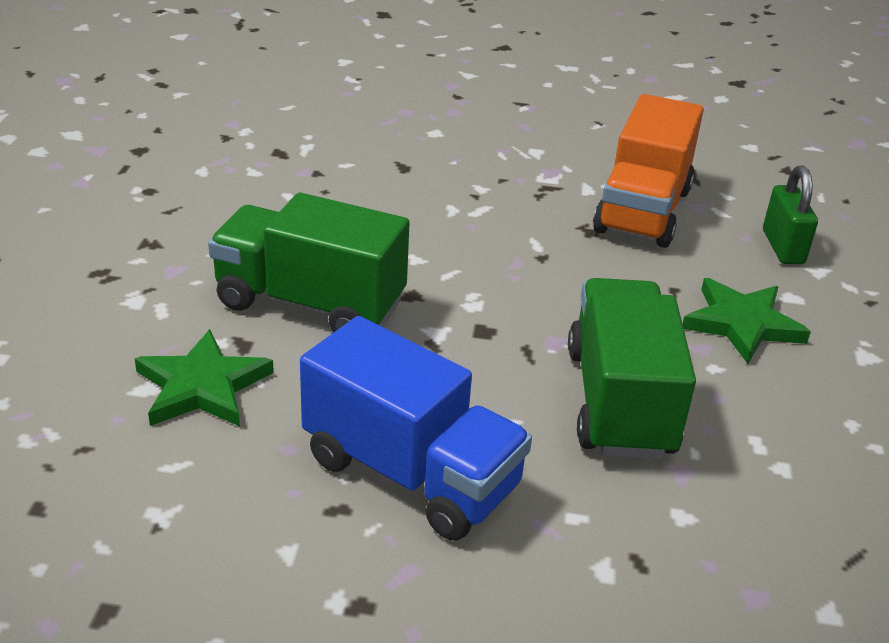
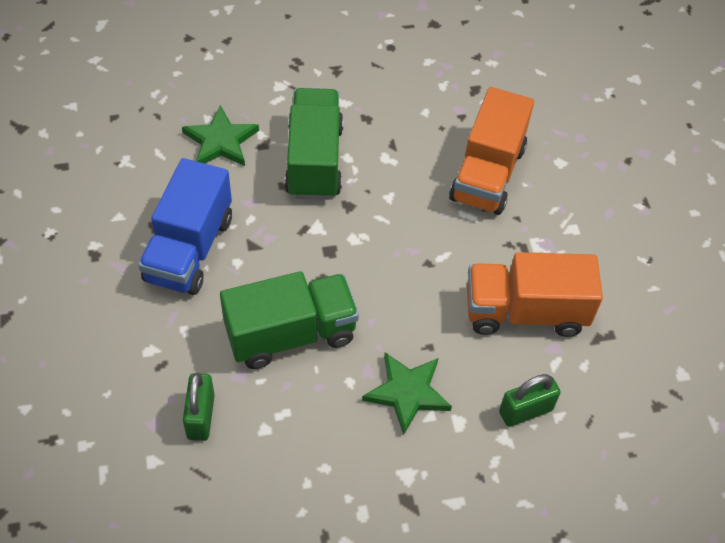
camera: 70 degrees right, 20 degrees up
none -> green padlock [183,373,215,441]
none -> orange truck [449,87,534,215]

